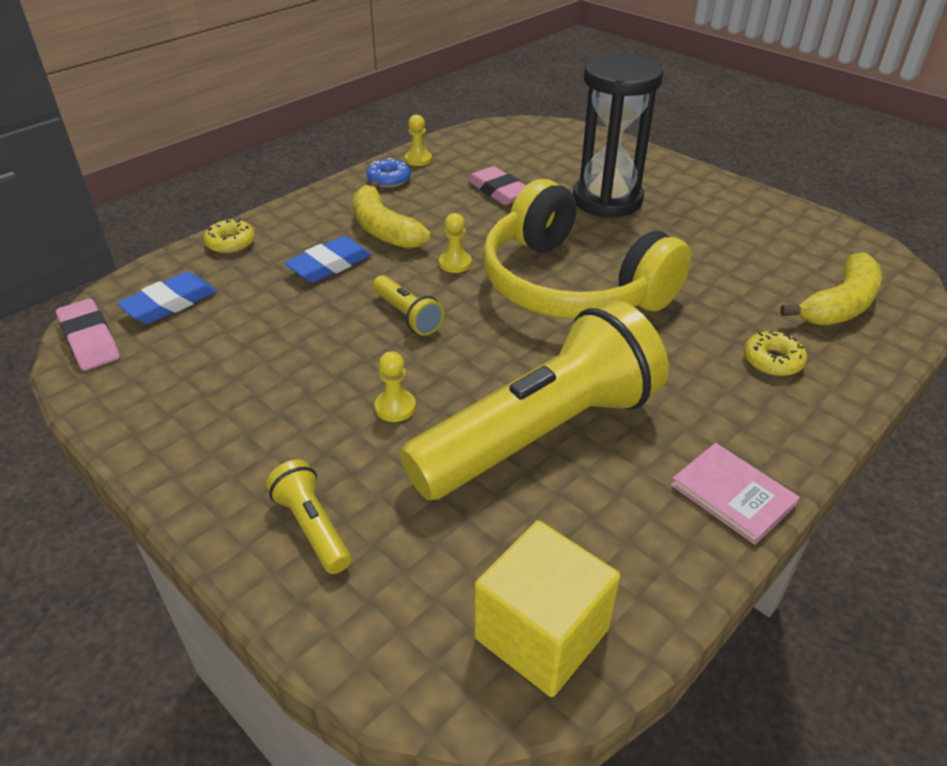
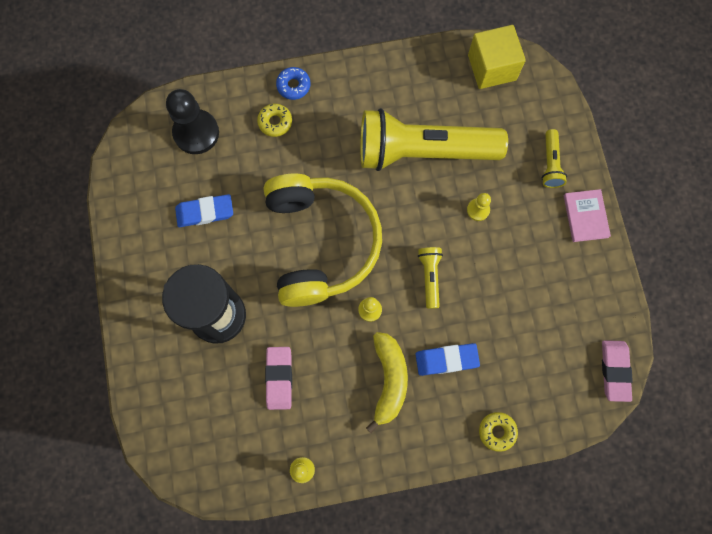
camera: 145 degrees left, 35 degrees up
blue eraser [117,272,217,324] -> blue eraser moved to [175,194,233,227]
blue donut [366,158,411,188] -> blue donut moved to [276,67,310,100]
pink book [671,443,800,545] -> pink book moved to [564,189,611,242]
yellow banana [780,253,882,325] -> black pawn [166,89,219,154]

